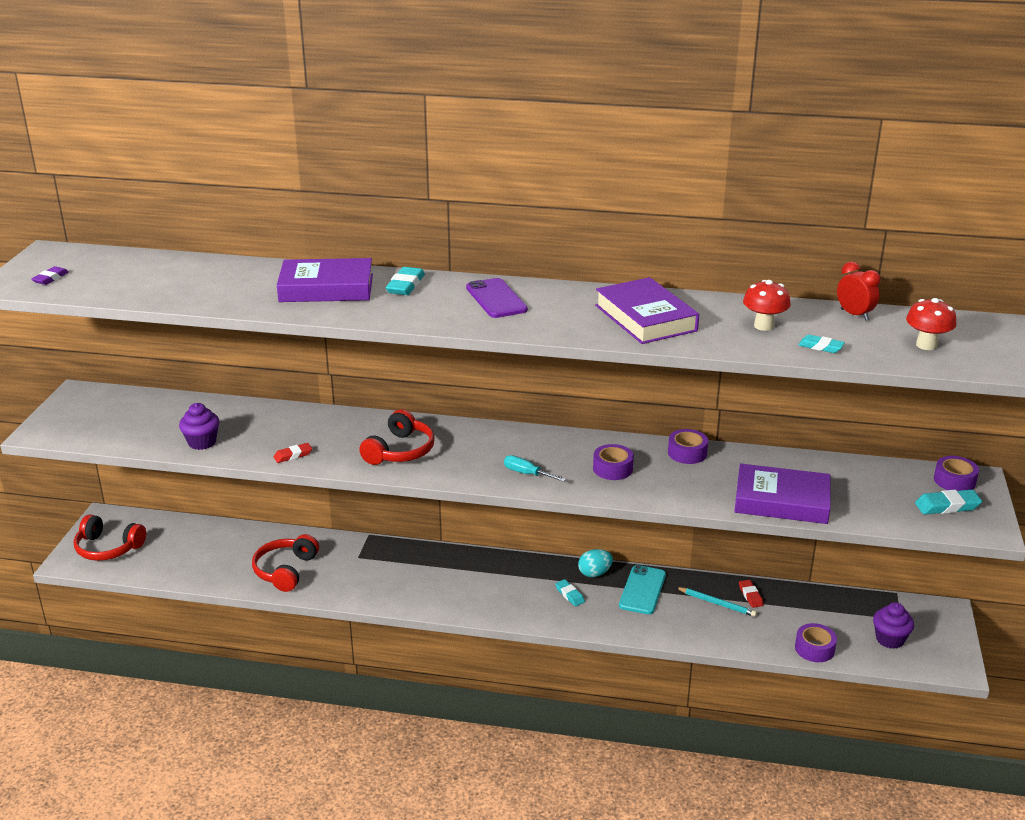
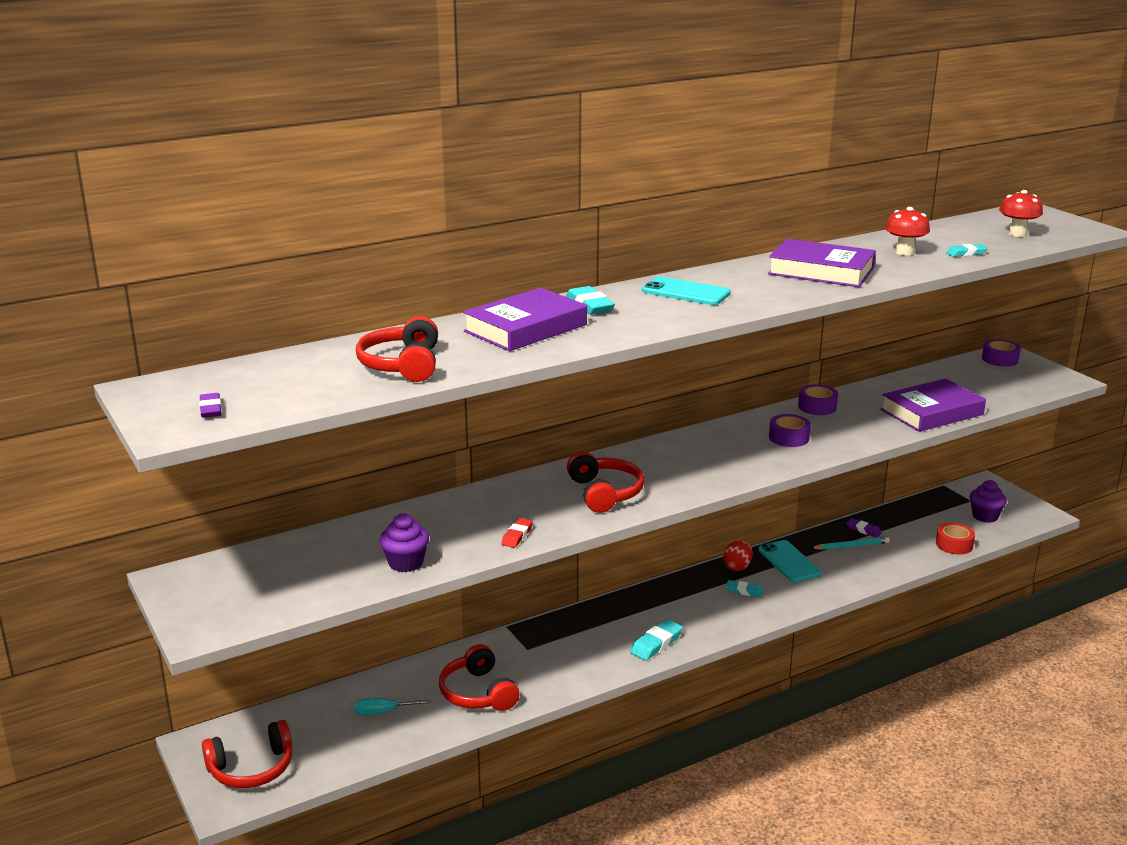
camera: 40 degrees left, 5 degrees down
purple phone [466,278,528,318] -> turquoise phone [642,276,731,305]
turquoise screwdriver [504,455,566,482] -> turquoise screwdriver moved to [354,698,431,715]
turquoise egg [578,549,613,577] -> red egg [723,540,752,571]
red eraser [739,580,763,608] -> purple eraser [847,518,882,538]
purple tape [795,623,837,662] -> red tape [936,523,975,555]
red clock [837,262,881,321] -> none
turquoise eraser [915,490,982,514] -> turquoise eraser moved to [630,619,683,661]
none -> red headphones [356,316,438,382]

